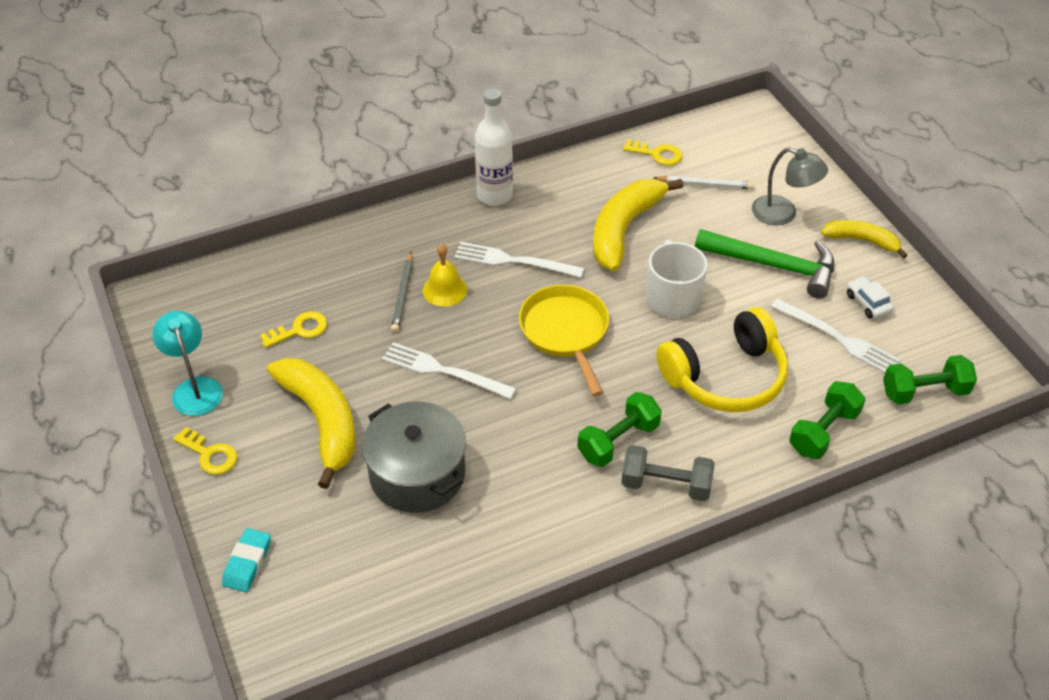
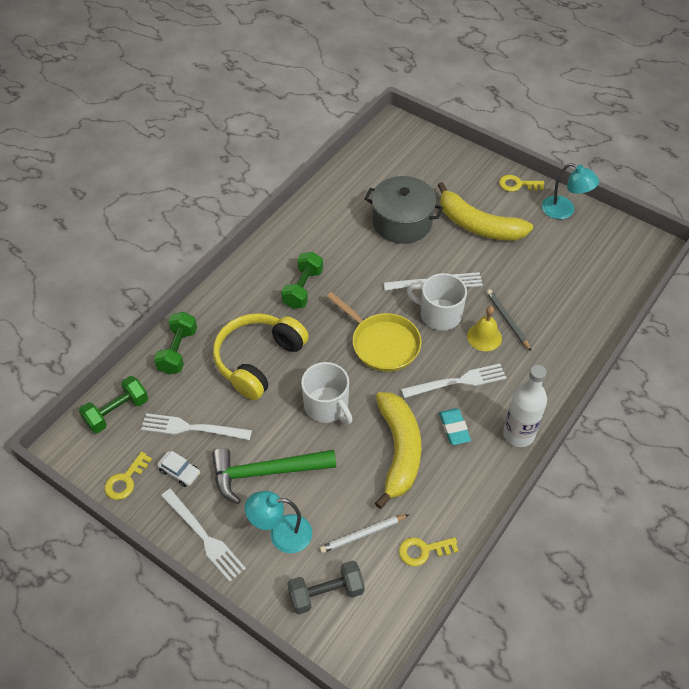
camera: 150 degrees right, 5 degrees up
turquoise eraser [222,528,271,592] -> turquoise eraser moved to [439,408,471,445]
yellow key [260,311,327,348] -> yellow key moved to [105,452,152,500]
grey dumbbell [621,445,715,501] -> grey dumbbell moved to [287,560,365,614]
grey lamp [752,147,828,225] -> turquoise lamp [245,491,312,553]
yellow banana [821,220,907,259] -> white fork [161,489,246,582]
none -> white mug [407,273,467,330]

